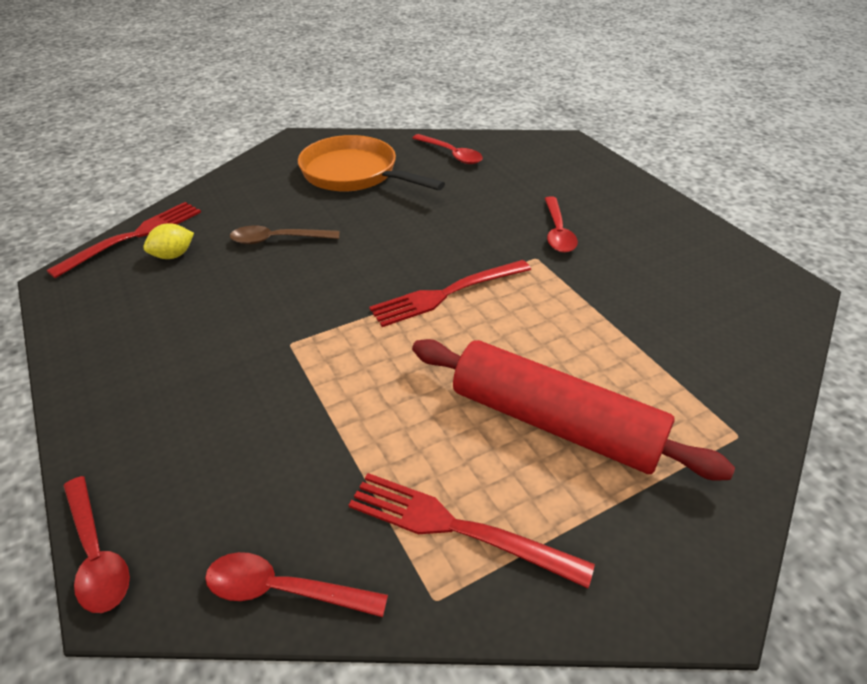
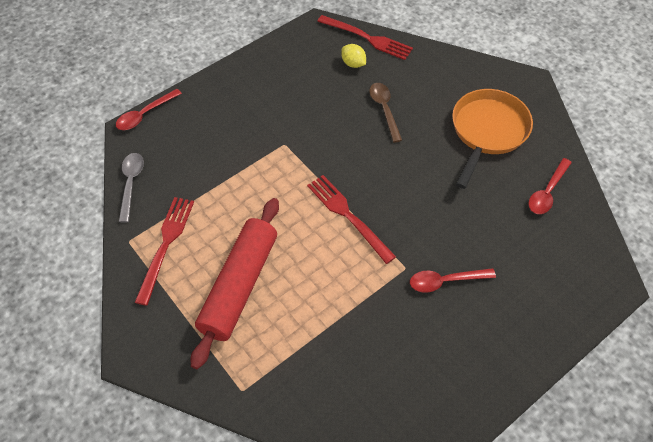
camera: 80 degrees right, 15 degrees up
red spoon [205,552,388,617] -> grey spoon [119,153,144,223]

